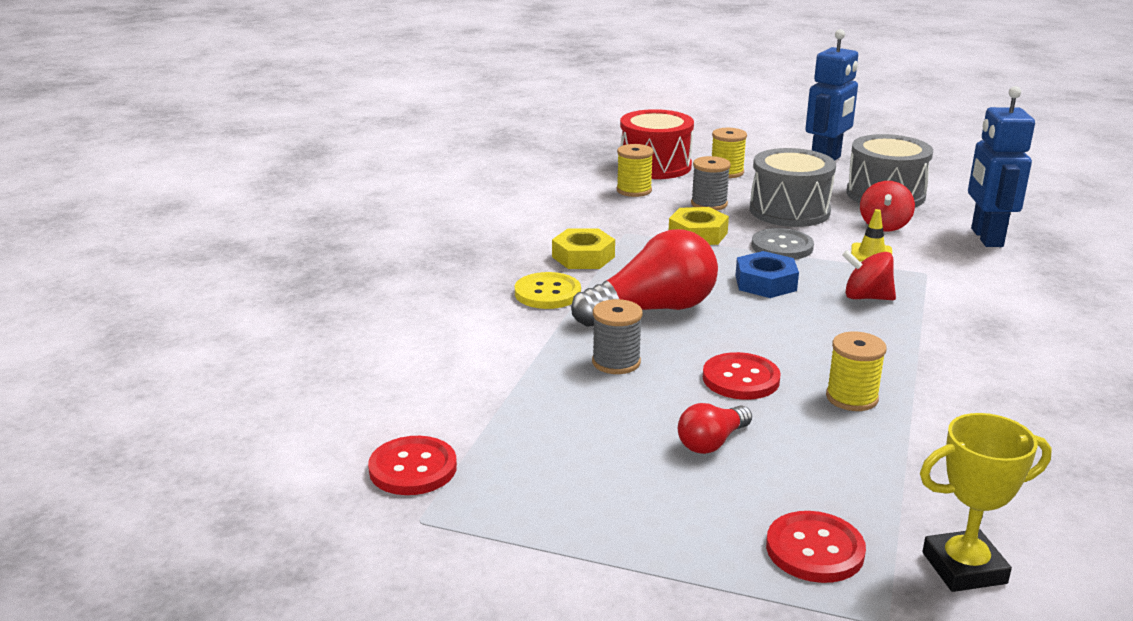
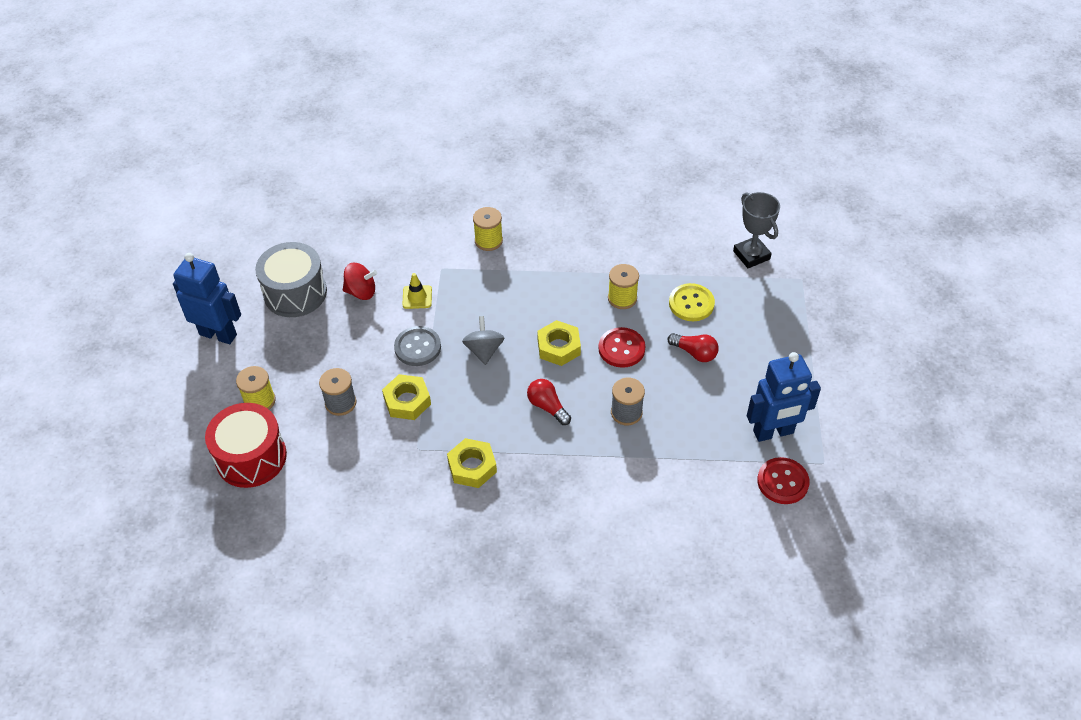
camera: 105 degrees left, 25 degrees up
yellow button [515,272,581,309] -> yellow button moved to [669,283,715,321]
red light bulb [571,229,718,326] -> red light bulb [527,379,571,425], size x0.50
yellow spool [616,144,654,197] -> yellow spool moved to [473,207,503,251]
blue nut [735,251,799,298] -> grey spinning top [462,316,504,365]
grey drum [750,148,836,227] -> none
red button [766,511,866,583] -> none
red spinning top [842,250,896,300] -> none
yellow trophy [920,413,1052,592] -> grey trophy [733,192,780,268]
blue robot [968,86,1035,247] -> blue robot moved to [747,352,821,442]
none -> yellow nut [537,320,581,366]

